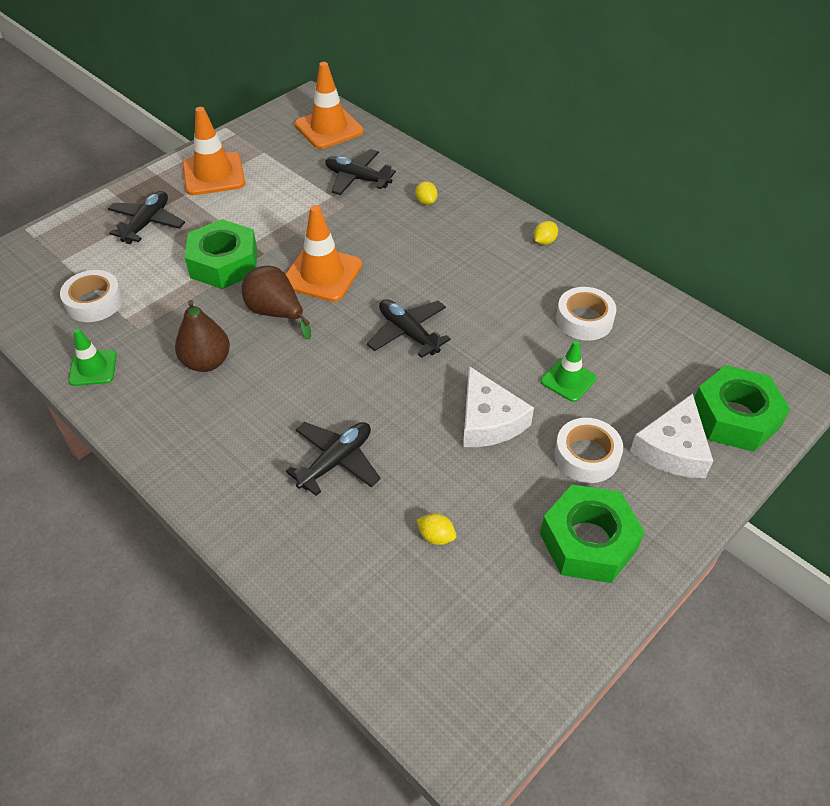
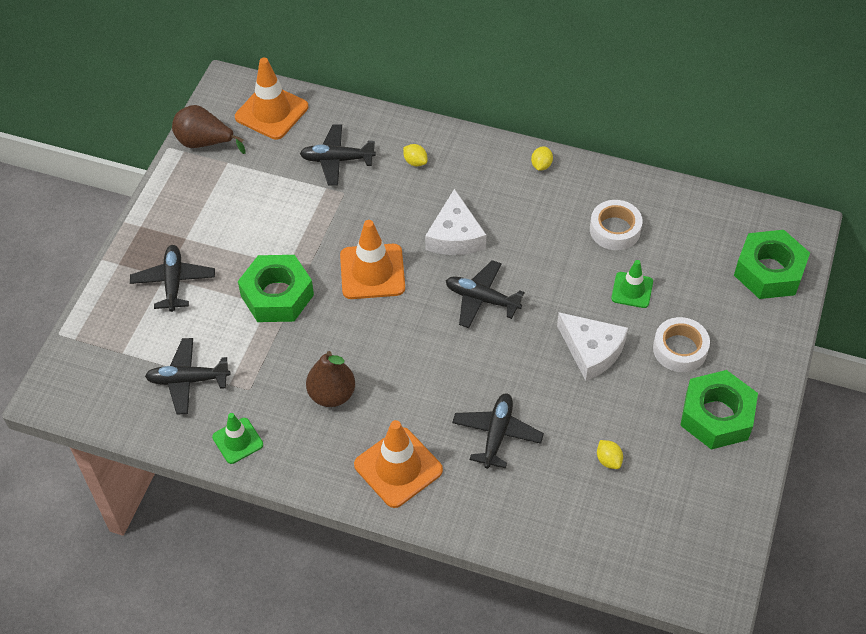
camera: 25 degrees left, 5 degrees up
white tape [60,270,123,322] -> black plane [145,338,230,414]
orange traffic cone [182,107,245,195] -> orange traffic cone moved to [354,420,443,508]
brown pear [242,266,311,340] -> brown pear moved to [172,105,246,154]
yellow lemon [416,513,456,545] -> yellow lemon turned 60 degrees clockwise [597,440,623,469]
white cheese [630,393,713,478] -> white cheese moved to [425,189,486,255]

